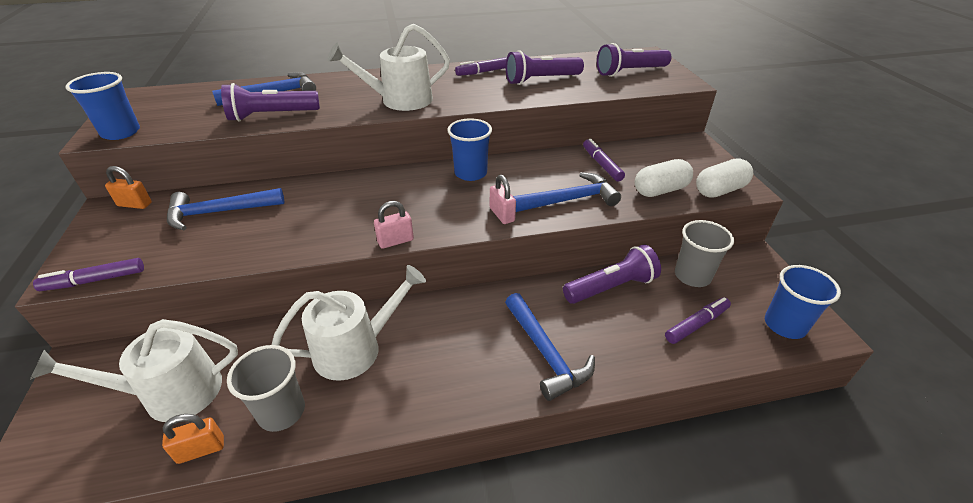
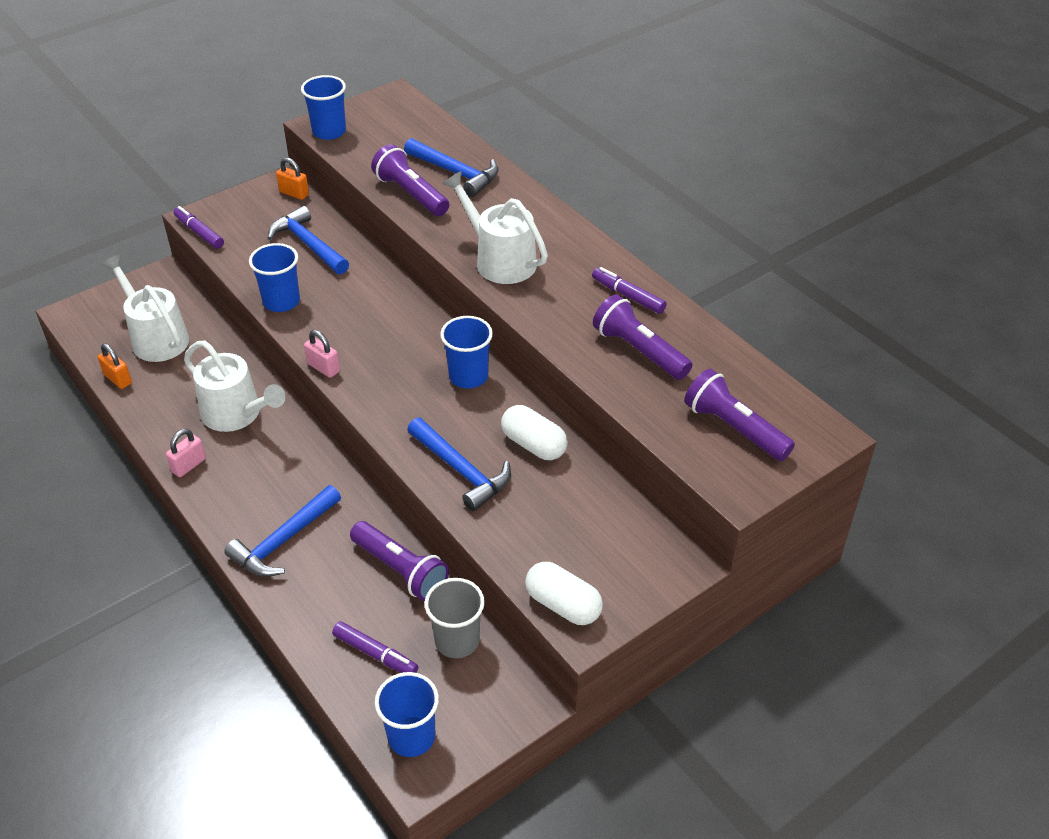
camera: 65 degrees right, 5 degrees up
orange padlock [105,166,152,209] -> orange padlock turned 45 degrees counterclockwise [276,157,309,200]
grey cup [227,345,305,432] -> none
pink padlock [490,175,516,224] -> pink padlock moved to [166,429,206,477]
purple marker [583,138,625,182] -> none
white capsule [635,159,693,197] -> white capsule moved to [501,405,568,460]
none -> blue cup [249,243,300,312]

